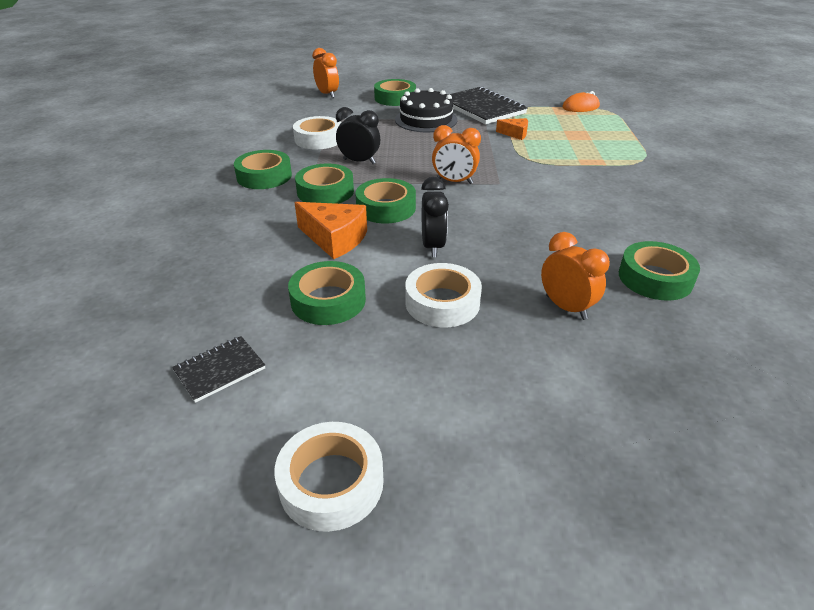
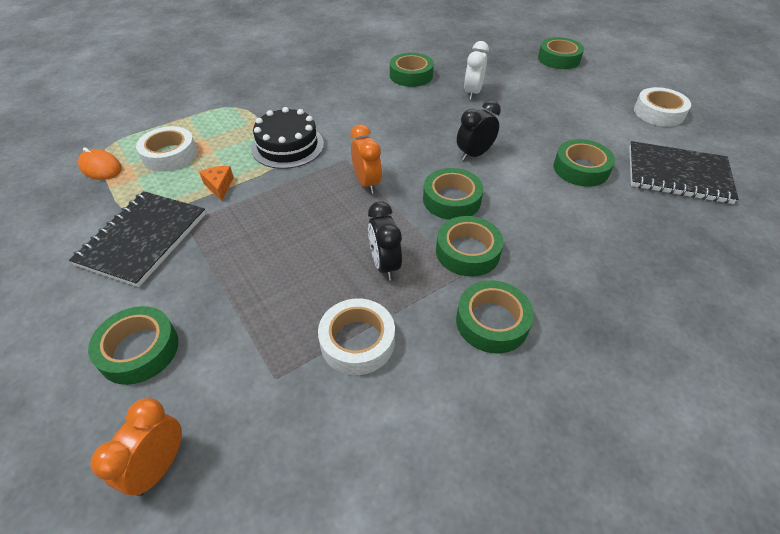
camera: 125 degrees left, 10 degrees up
black notebook [172,336,265,403] -> black notebook [629,141,738,204], size x1.96
orange cheese [294,202,367,259] -> none
black cake [395,88,458,132] -> black cake moved to [251,107,324,169]
white tape [405,263,482,327] -> white tape moved to [136,126,197,172]
orange clock [541,232,610,320] -> white clock [464,41,489,100]
none -> green tape [538,37,584,69]

